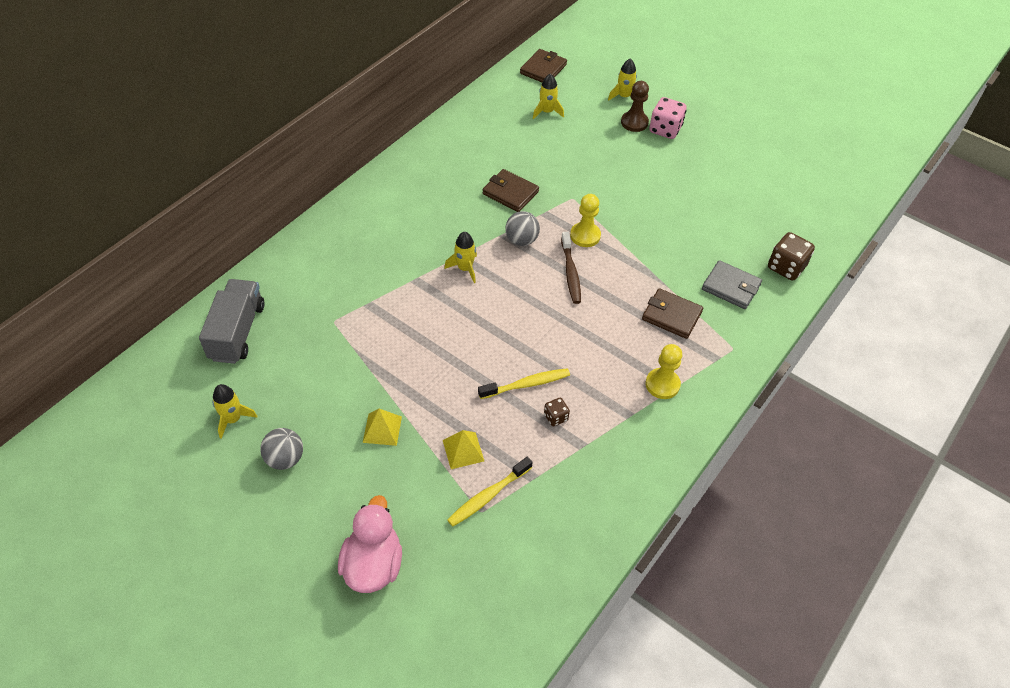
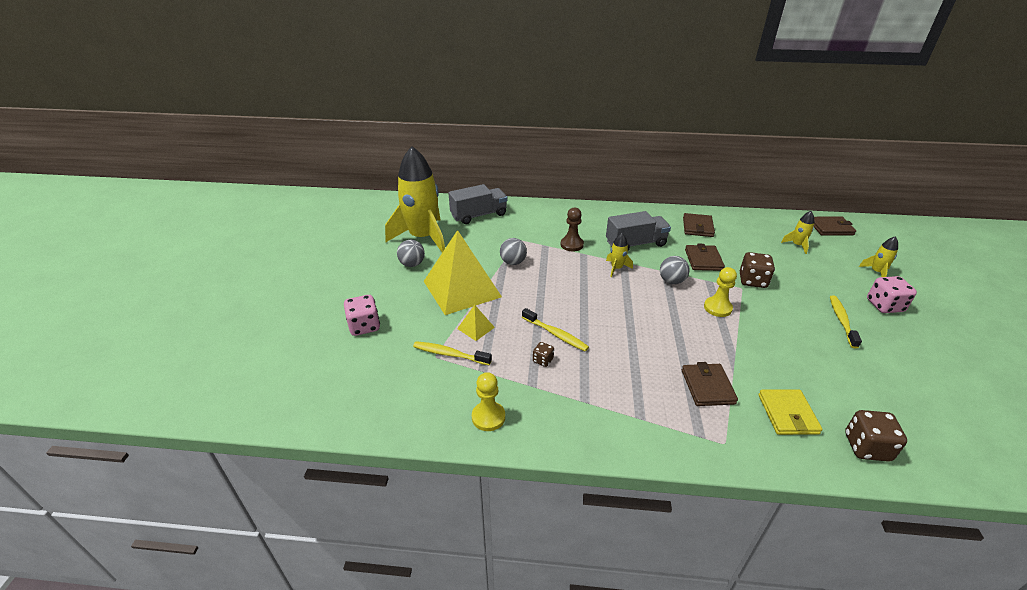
camera: 60 degrees right, 15 degrees down
yellow rocket [213,384,258,439] -> yellow rocket [385,146,445,253], size x2.48
pink duck [338,495,402,593] -> pink dice [344,295,380,336]
yellow pyramid [363,409,402,446] -> yellow pyramid [424,230,502,315], size x2.45
brown toothbrush [561,232,581,304] -> none
brown pawn [621,81,649,132] -> brown pawn moved to [560,207,584,251]
yellow pawn [646,344,682,399] -> yellow pawn moved to [472,372,505,431]
grey wallet [702,260,762,309] -> yellow wallet [758,389,823,435]
none -> grey ball [500,238,527,265]
none -> grey truck [606,211,671,250]
none -> brown wallet [683,213,715,237]
none -> brown dice [740,252,775,288]
none -> yellow toothbrush [830,295,862,349]

